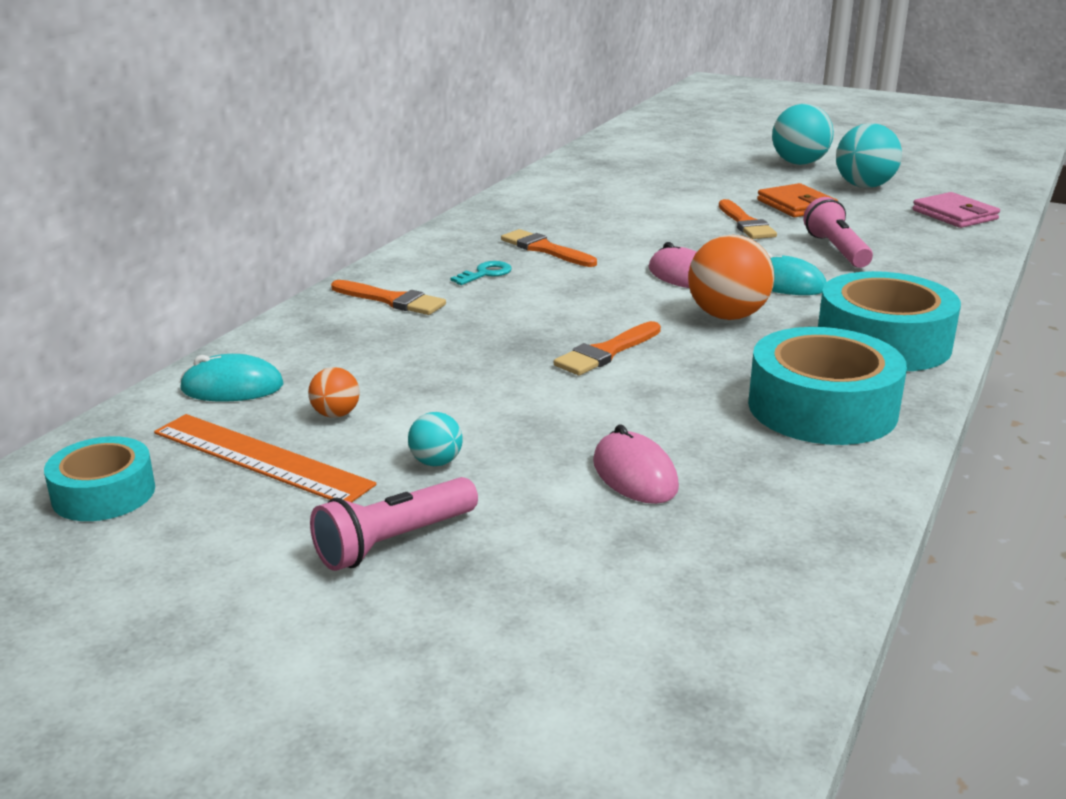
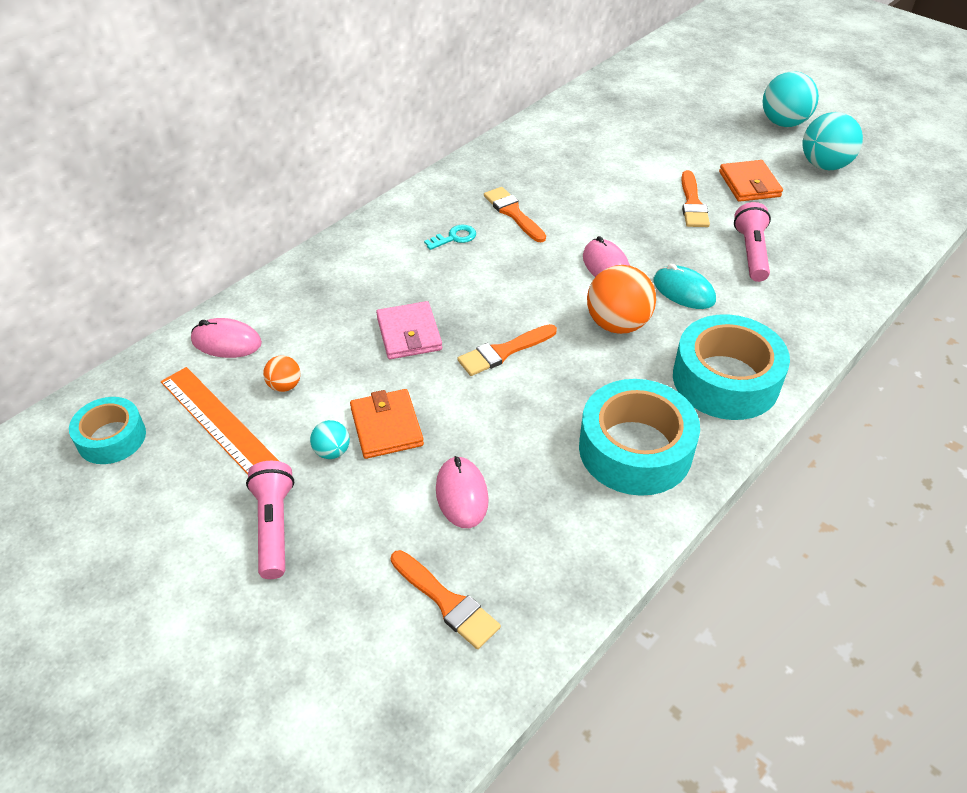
camera: 15 degrees right, 20 degrees up
turquoise mouse [180,354,284,402] -> pink mouse [191,318,262,358]
pink flashlight [310,477,478,571] -> pink flashlight turned 105 degrees clockwise [246,461,294,579]
orange brush [331,280,446,315] -> orange brush moved to [391,550,501,649]
pink wallet [912,192,1000,228] -> pink wallet moved to [376,301,442,359]
none -> orange wallet [350,389,424,459]

